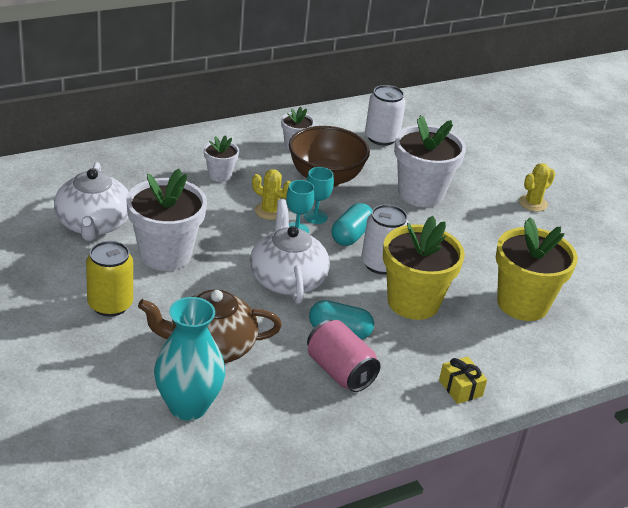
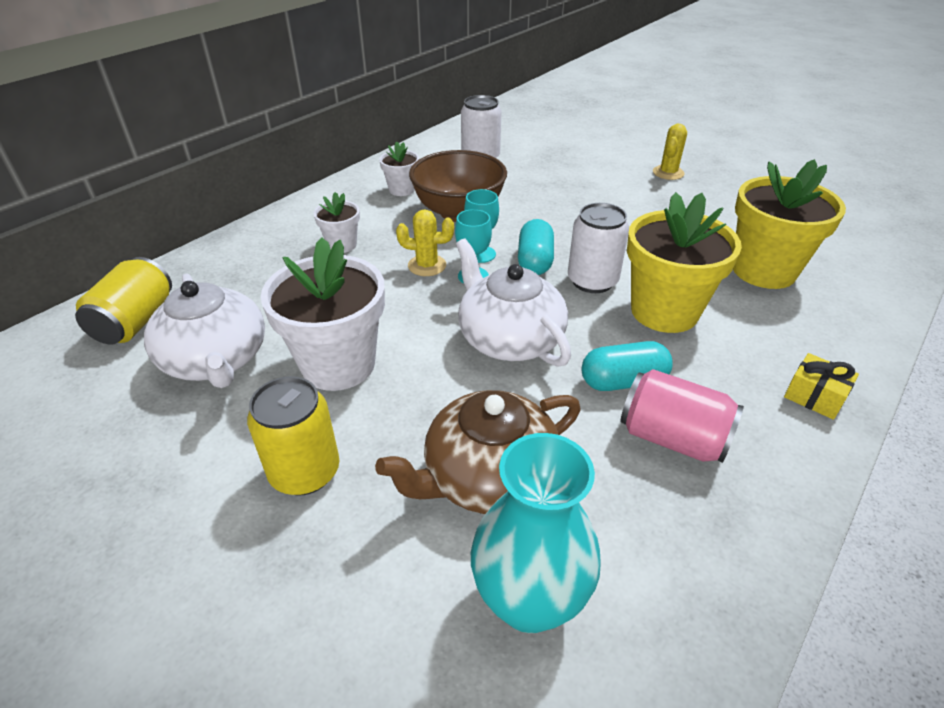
camera: 20 degrees left, 5 degrees up
white flower pot [394,115,466,207] -> none
none -> yellow can [75,257,172,344]

